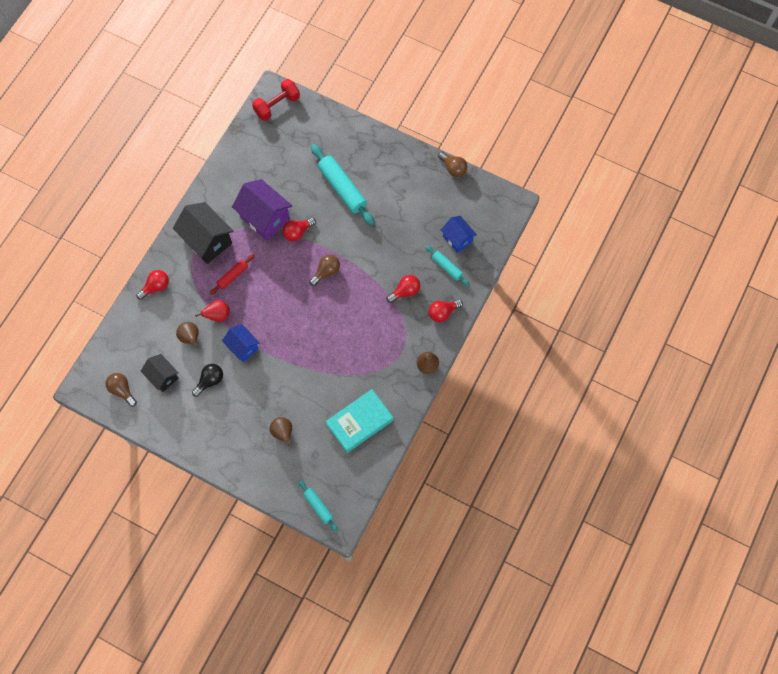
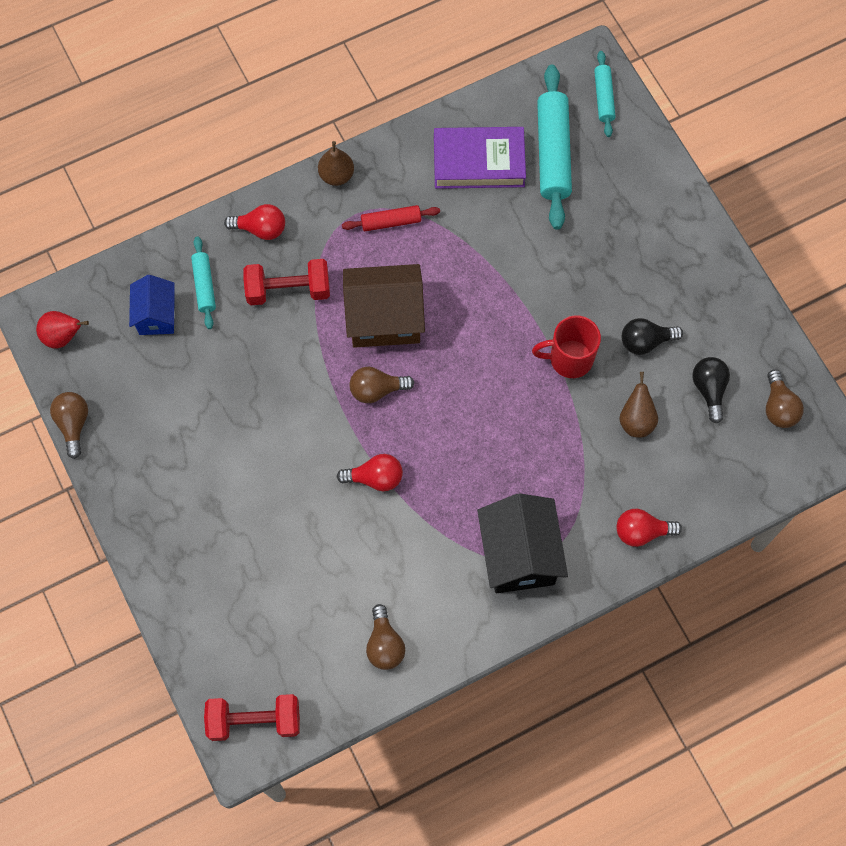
camera: 145 degrees left, 0 degrees up
black house [141,354,179,392] -> black light bulb [692,357,730,424]
red pear [195,300,230,322] -> red pear moved to [36,311,89,349]
red rolling pin [210,254,255,295] -> red rolling pin moved to [342,205,440,231]
blue house [222,324,260,362] -> red mug [532,315,601,378]
purple house [232,179,292,241] -> none
brown pear [270,417,292,446] -> none
turquoise rolling pin [311,144,375,226] -> turquoise rolling pin moved to [537,65,572,230]
turquoise book [326,389,393,453] -> purple book [434,127,526,189]
red light bulb [386,275,420,303] -> red dumbbell [243,259,330,305]
none -> brown house [343,264,425,348]
none -> brown light bulb [366,604,405,670]

